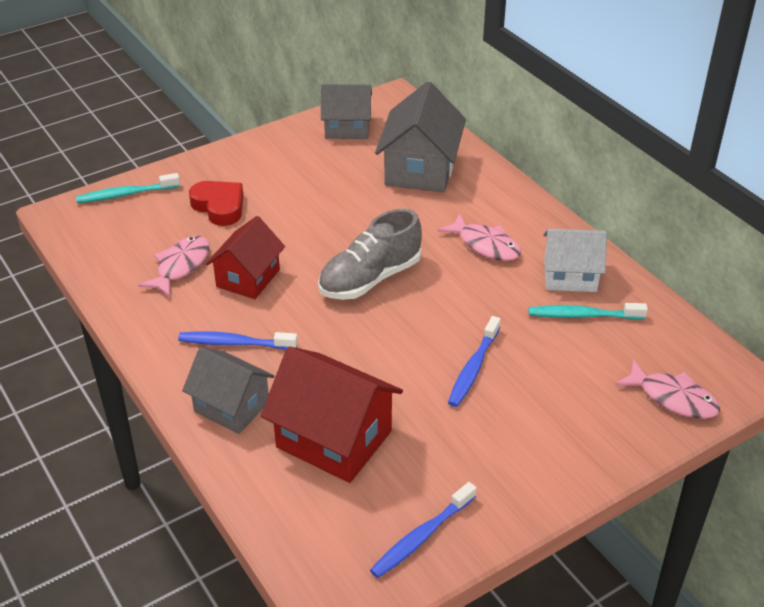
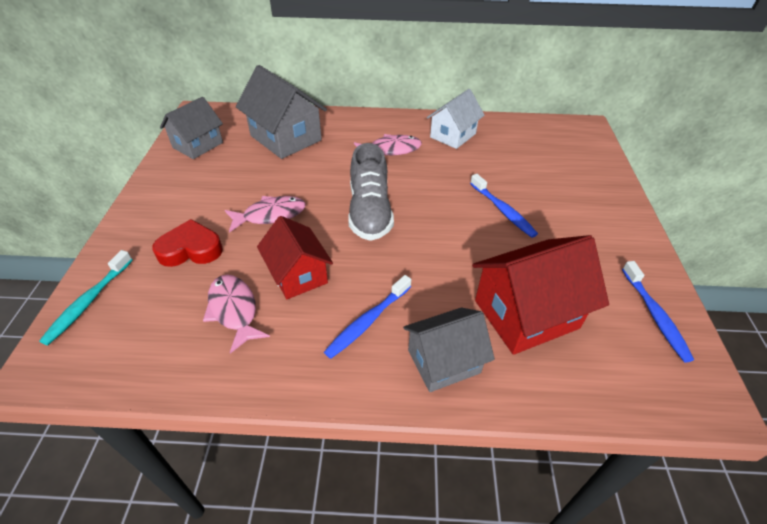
camera: 55 degrees left, 5 degrees up
turquoise toothbrush [529,303,648,320] -> none
pink fish [615,359,720,419] -> pink fish moved to [225,196,305,233]

